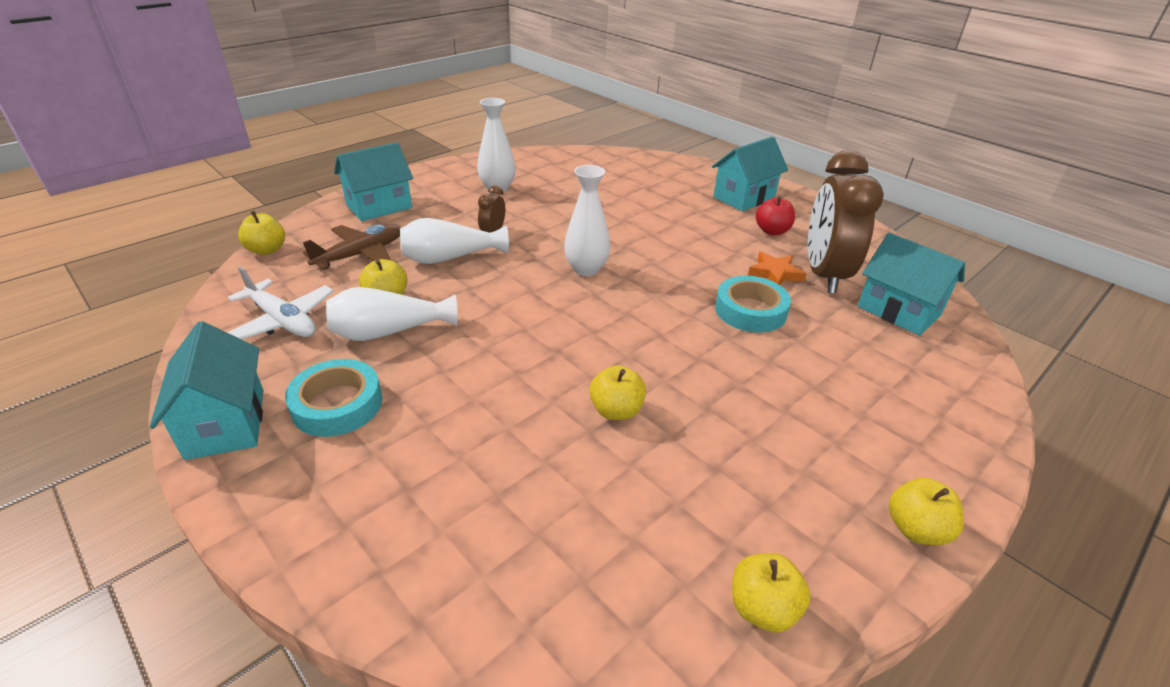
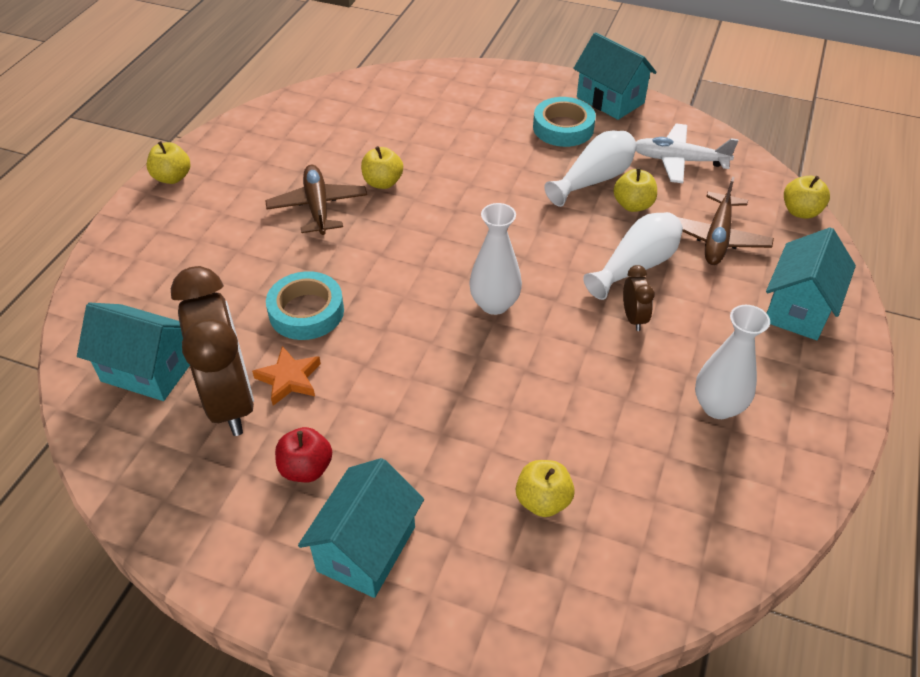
camera: 155 degrees right, 10 degrees up
yellow apple [732,553,811,633] -> yellow apple moved to [516,460,575,517]
none -> brown plane [265,165,367,235]

